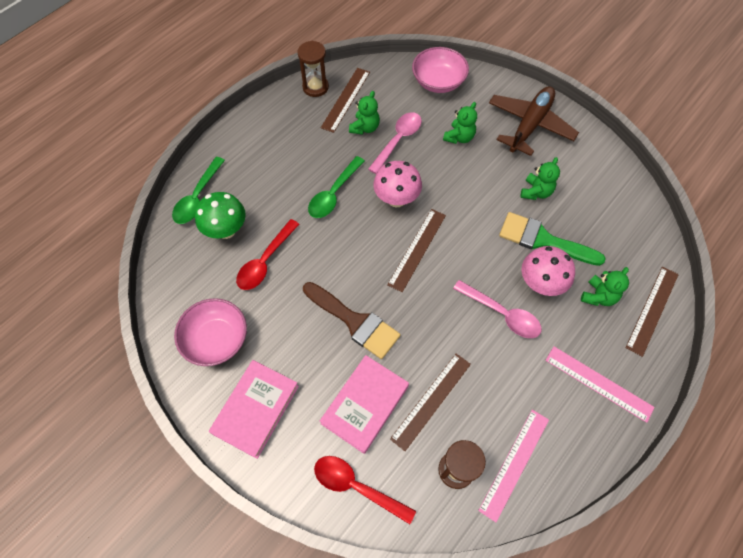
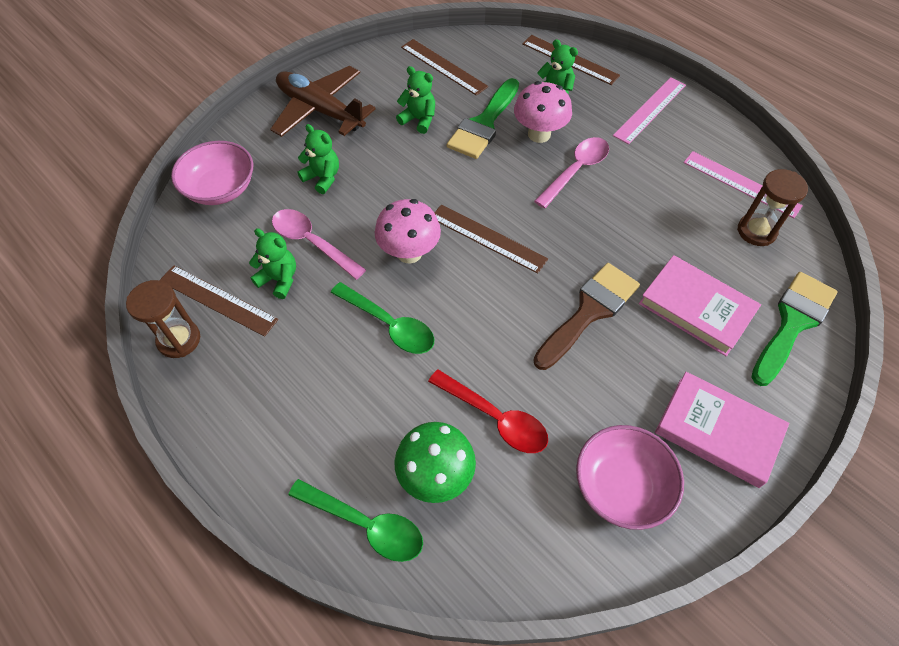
camera: 85 degrees left, 5 degrees down
red spoon [314,456,416,524] -> green brush [751,272,838,386]
brown ruler [390,354,471,451] -> brown ruler moved to [401,39,488,96]

